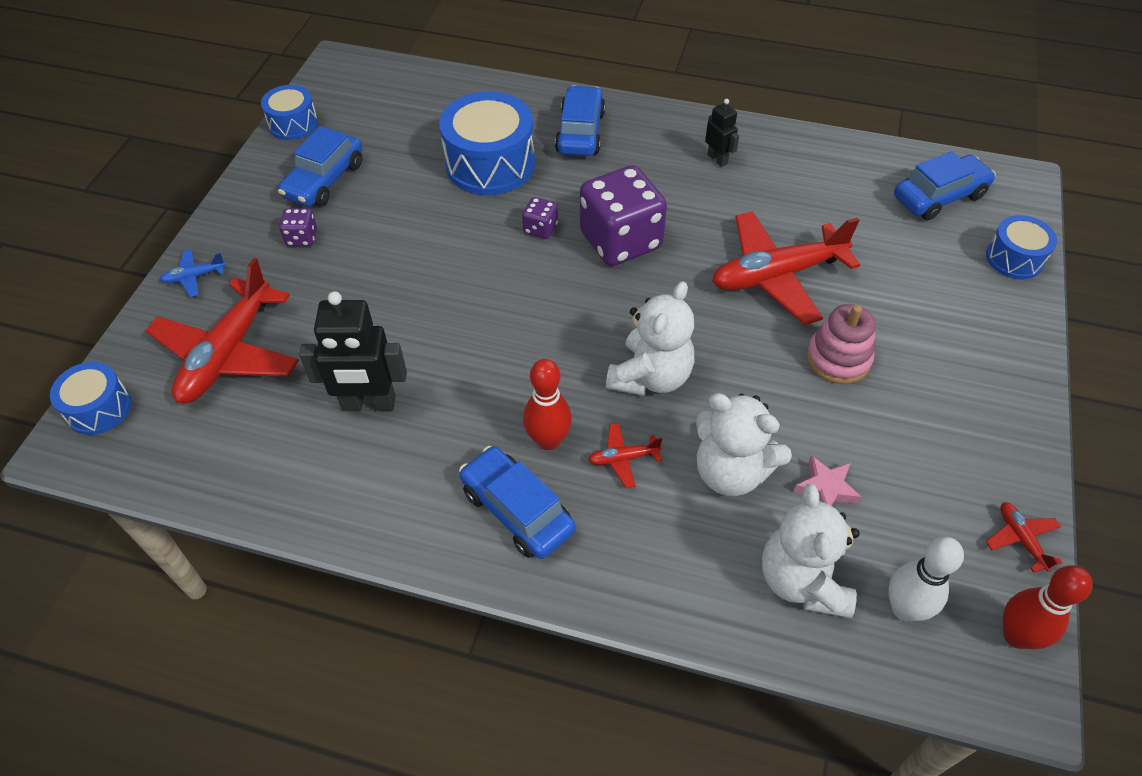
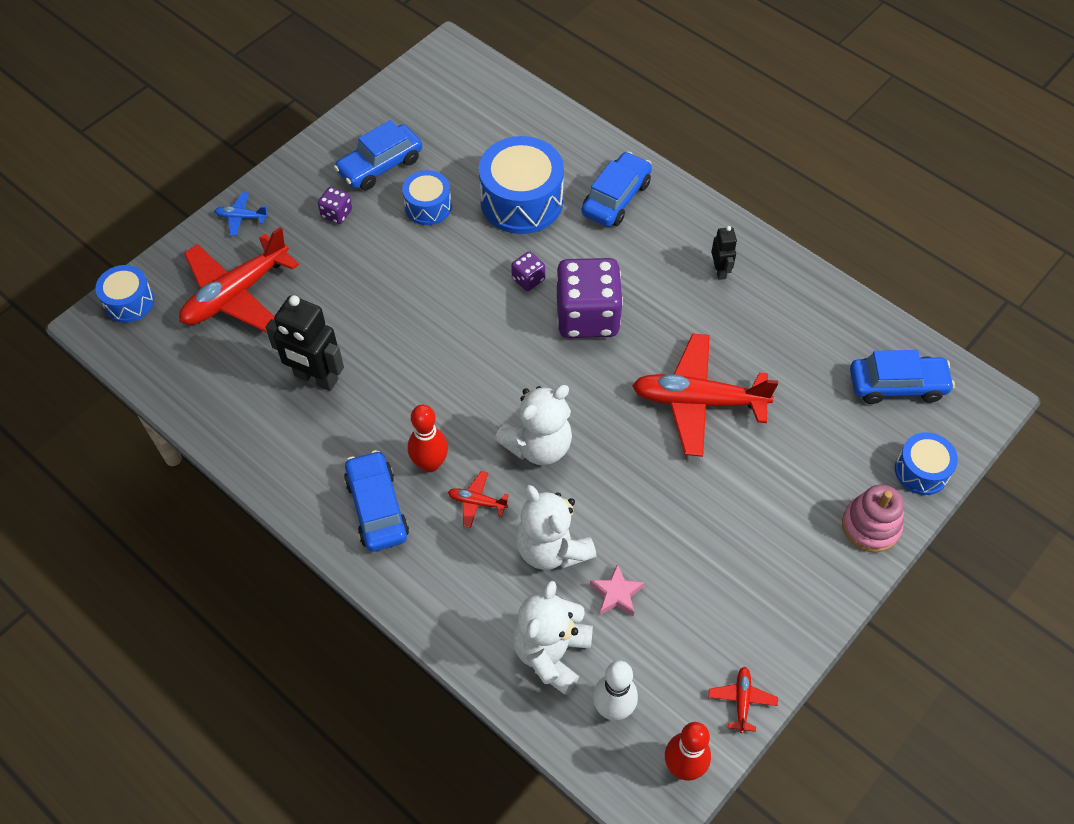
camera: 25 degrees right, 5 degrees up
blue drum [261,85,318,140] -> blue drum moved to [402,170,452,225]
pink stacking toy [807,304,875,384] -> pink stacking toy moved to [842,484,904,552]

